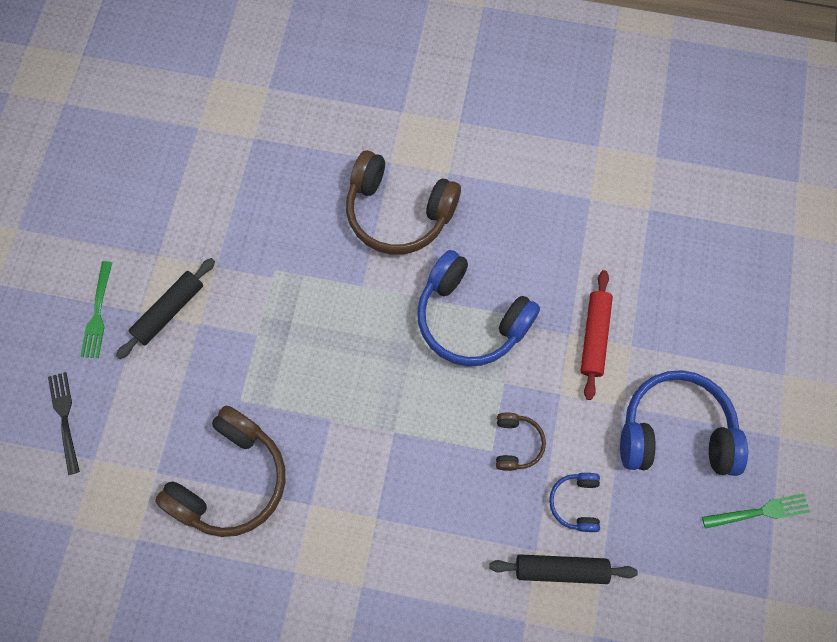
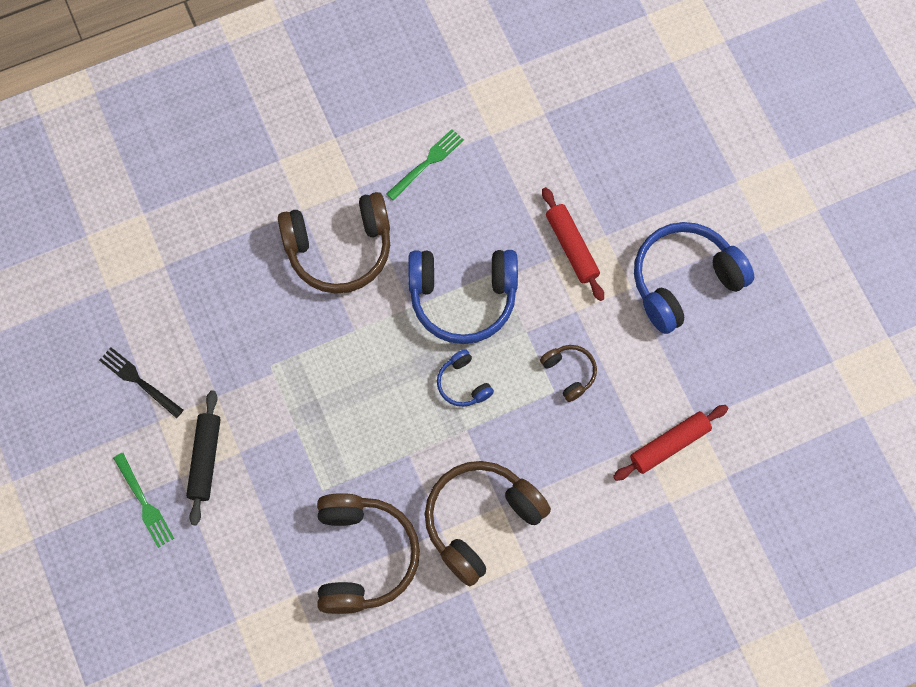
camera: 35 degrees left, 0 degrees up
black fork [48,372,80,475] -> black fork moved to [99,347,184,418]
black rolling pin [489,554,638,584] -> red rolling pin [613,405,728,481]
blue headphones [549,473,600,532] -> blue headphones moved to [437,349,494,407]
green fork [702,494,810,529] -> green fork moved to [386,129,464,201]
none -> brown headphones [425,461,551,586]

